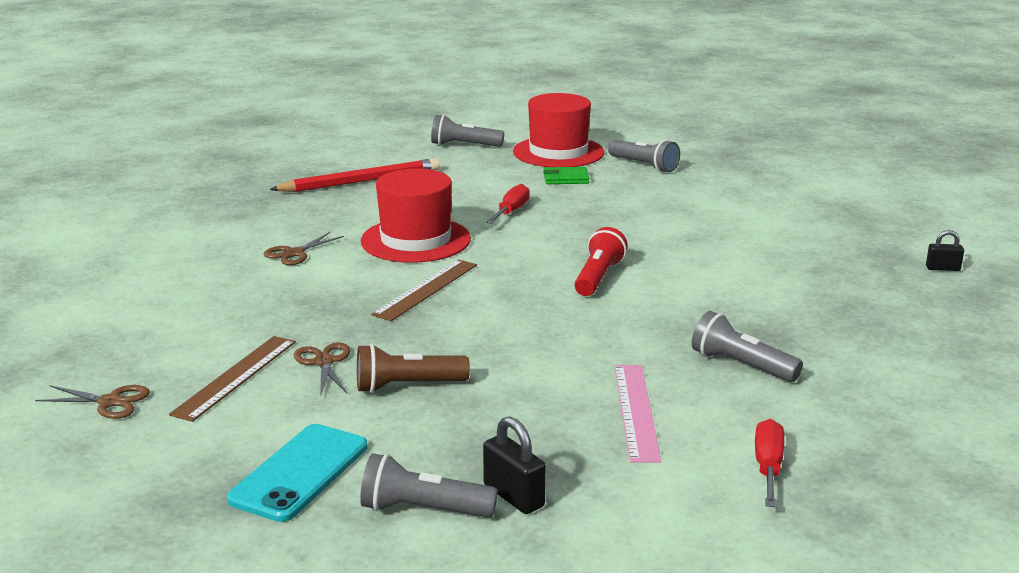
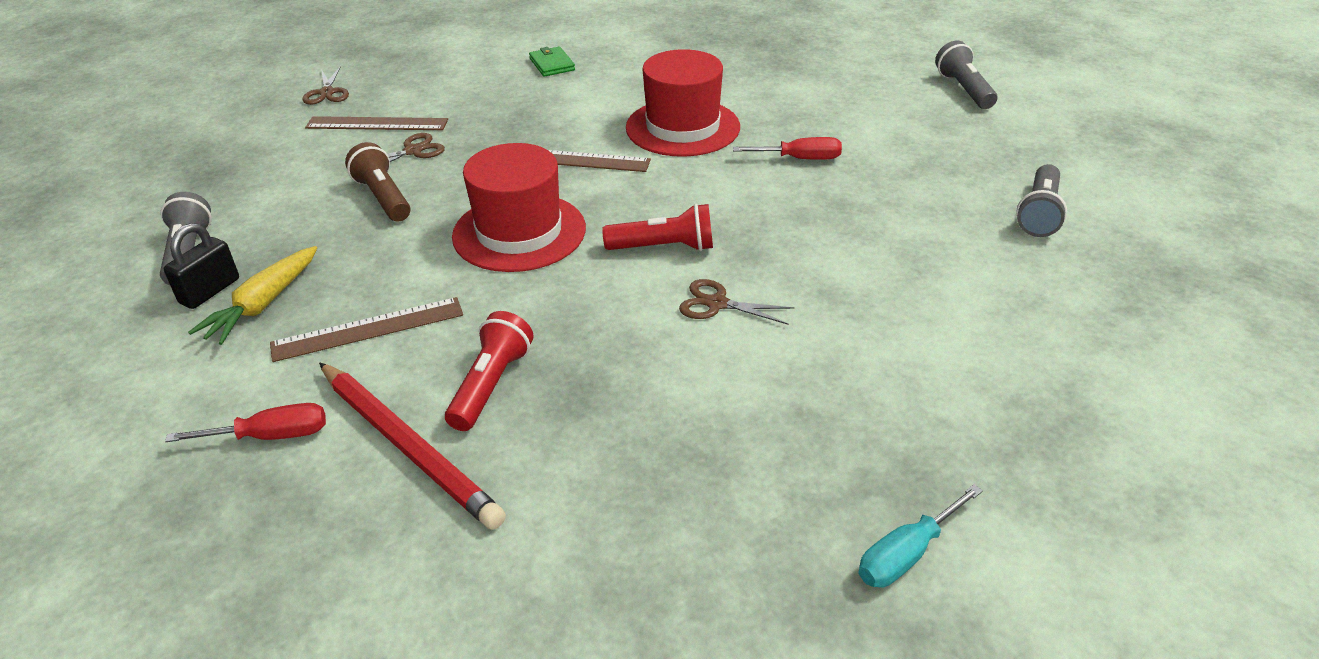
camera: 70 degrees right, 15 degrees up
turquoise phone [227,424,367,522] -> none
brown scissors [264,232,344,265] -> brown scissors moved to [679,279,794,325]
red pencil [269,158,440,192] -> red pencil moved to [319,363,506,530]
red hat [513,93,604,167] -> red hat moved to [452,143,586,272]
green wallet [543,167,589,184] -> green wallet moved to [529,47,575,77]
pink ruler [614,365,661,463] -> brown ruler [270,297,463,362]
grey flashlight [692,311,803,382] -> red flashlight [445,311,534,431]
black padlock [926,230,964,271] -> turquoise screwdriver [858,485,983,588]
none -> yellow carrot [188,246,317,345]

